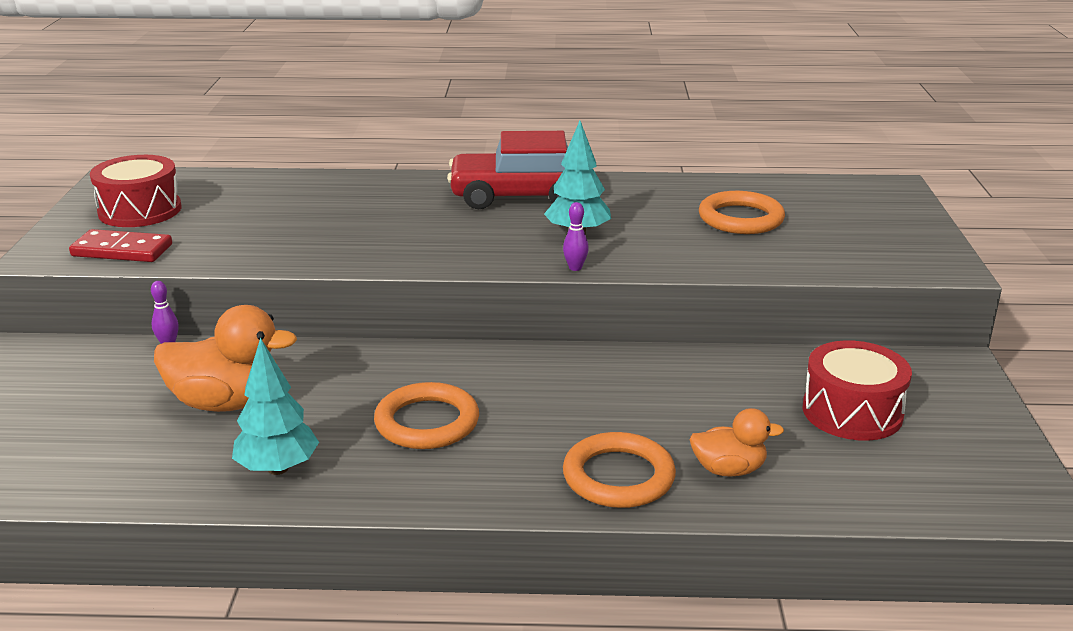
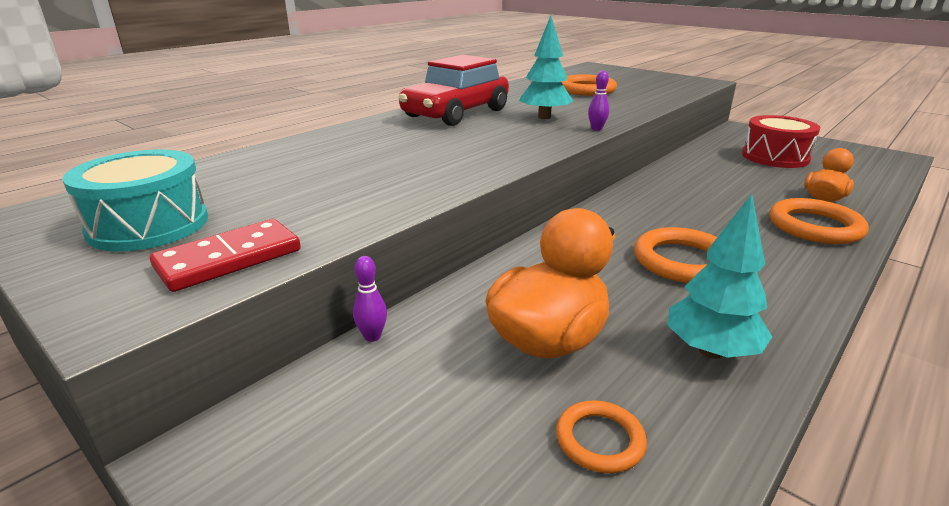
camera: 50 degrees left, 0 degrees up
red drum [90,155,181,227] -> turquoise drum [63,150,208,252]
none -> orange ring [556,400,647,473]

